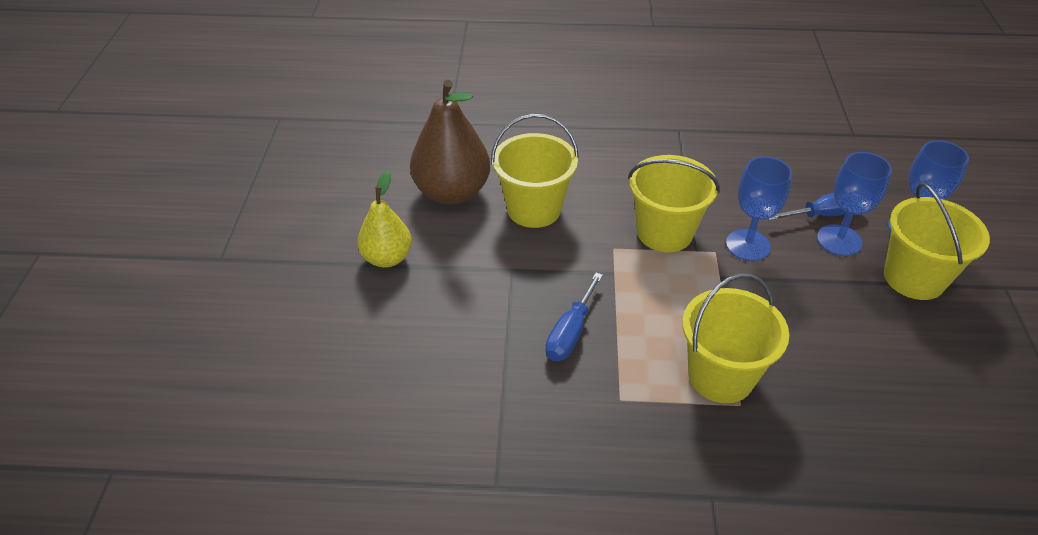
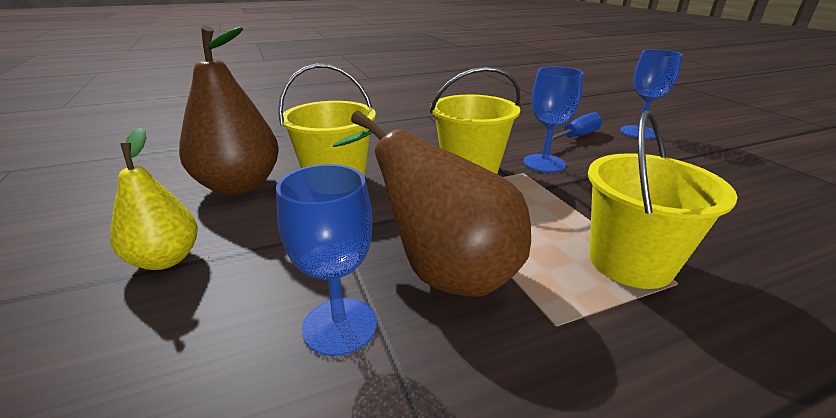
camera: 25 degrees left, 15 degrees down
blue screwdriver [545,273,603,361] -> brown pear [332,111,531,296]
blue goblet [817,152,892,256] -> blue goblet moved to [276,164,377,356]
yellow bucket [884,182,990,300] -> none

